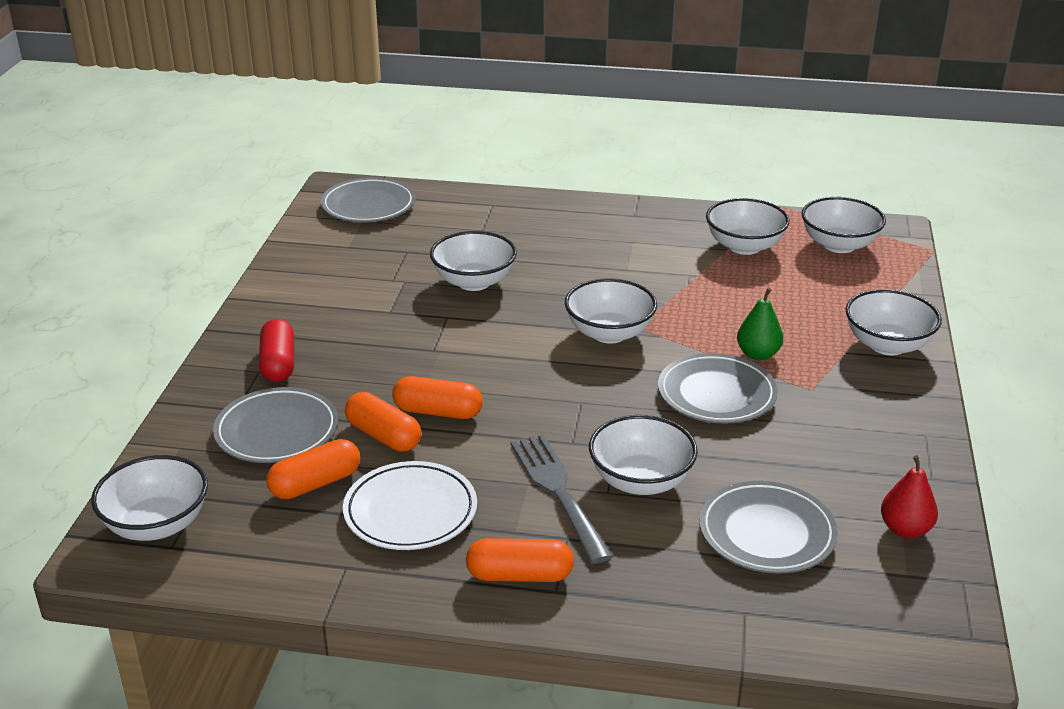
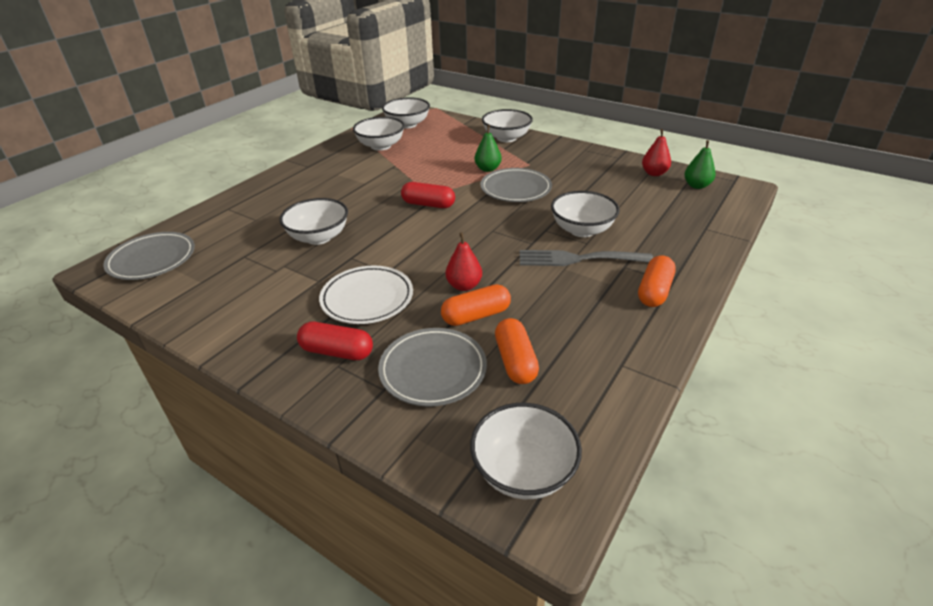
camera: 65 degrees left, 5 degrees up
white plate [343,461,477,550] -> white plate moved to [319,266,413,324]
orange capsule [392,376,483,419] -> red pear [445,232,482,291]
white bowl [565,278,657,344] -> red capsule [401,182,455,208]
grey plate [699,481,838,574] -> none
none -> green pear [684,140,716,189]

